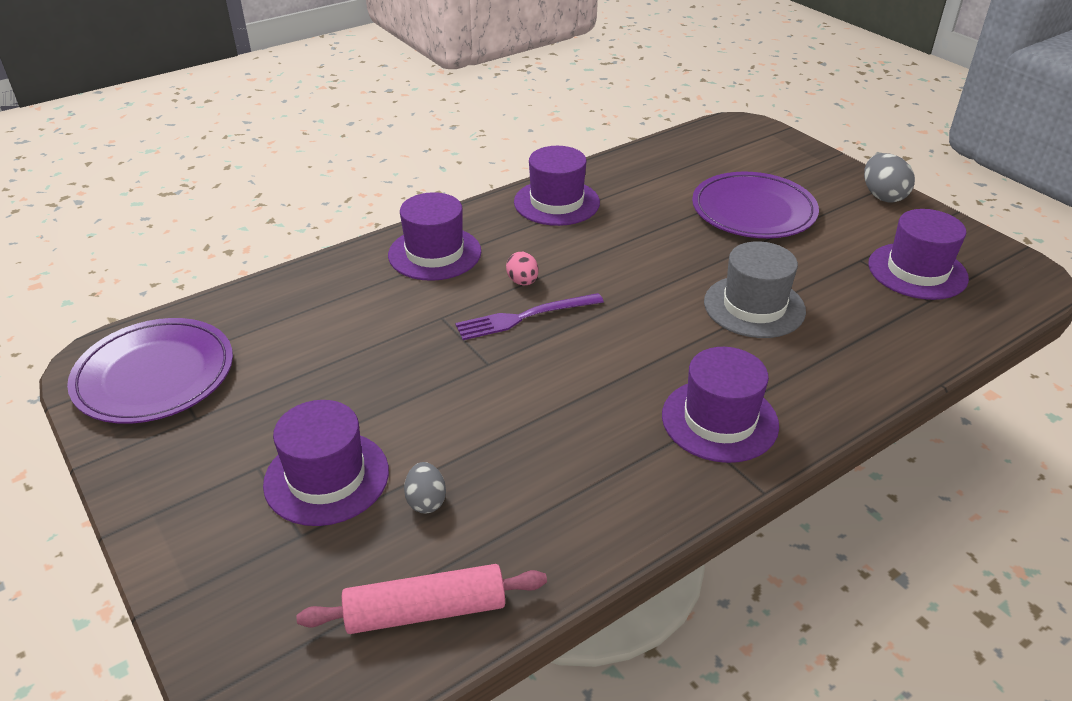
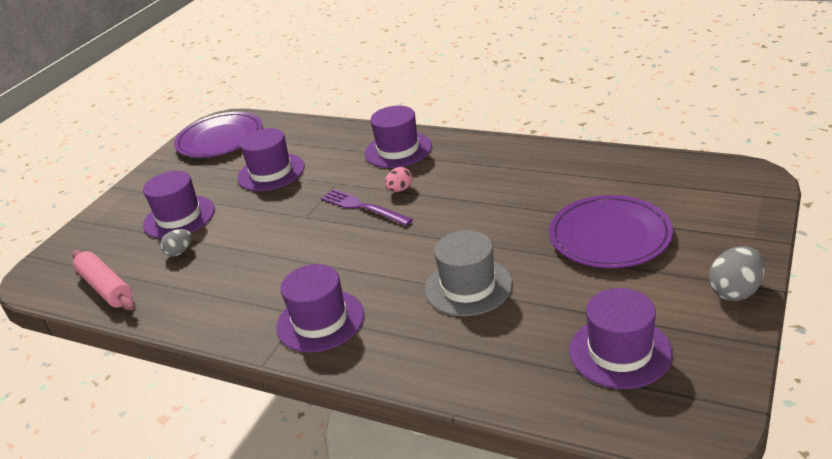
camera: 65 degrees right, 5 degrees down
purple hat [514,146,600,226] -> purple hat moved to [237,128,305,191]

